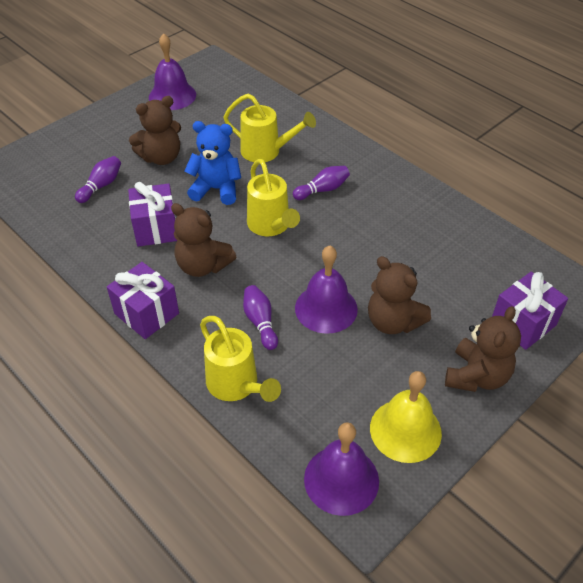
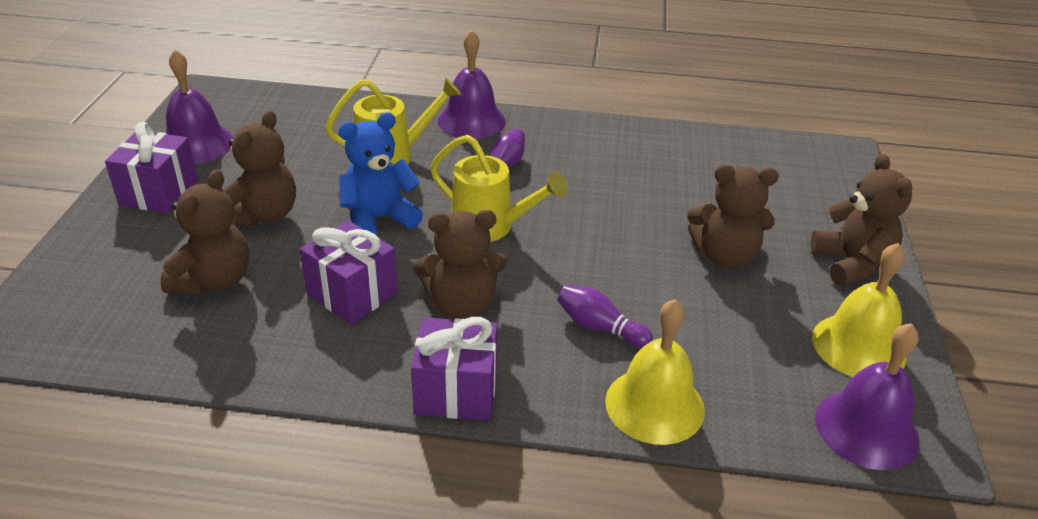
camera: 40 degrees left, 10 degrees down
purple bowling pin [75,156,121,203] -> brown teddy bear [160,169,249,296]
yellow watering can [200,316,281,402] -> yellow bell [605,299,705,445]
purple bell [295,246,358,334] -> purple bell moved to [438,30,506,139]
purple gift [492,272,568,350] -> purple gift moved to [105,122,198,213]

